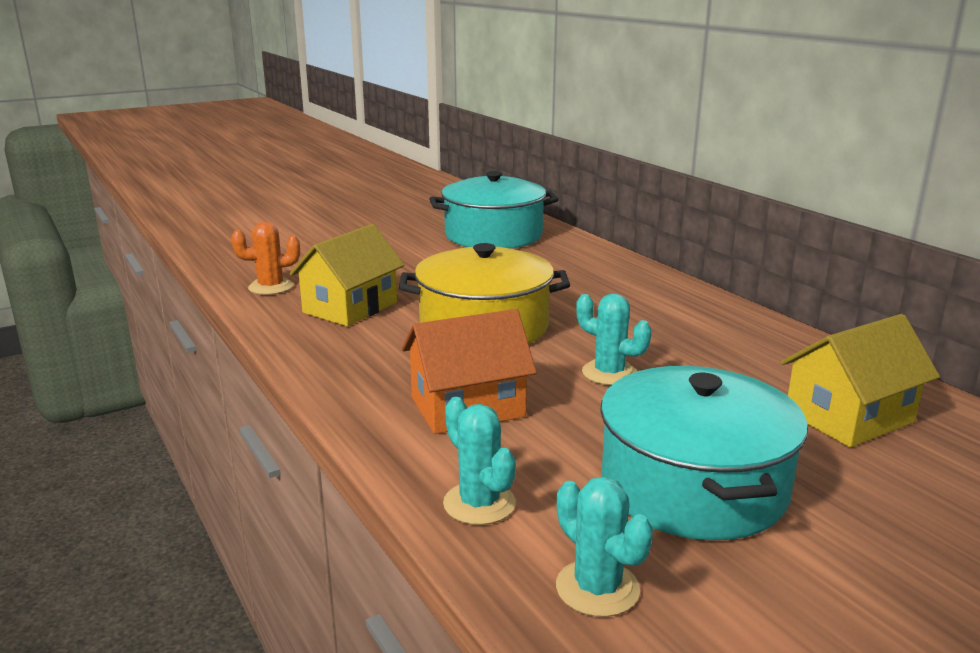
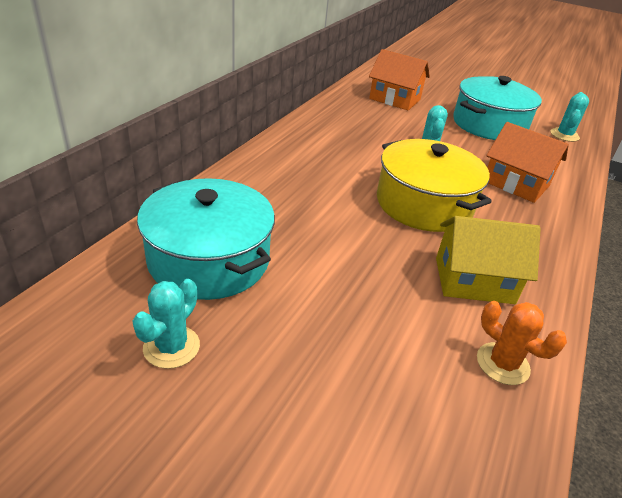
camera: 125 degrees left, 15 degrees up
turquoise cactus [443,397,516,525] -> turquoise cactus moved to [132,279,200,369]
yellow house [781,314,940,448] -> orange house [369,49,430,111]

